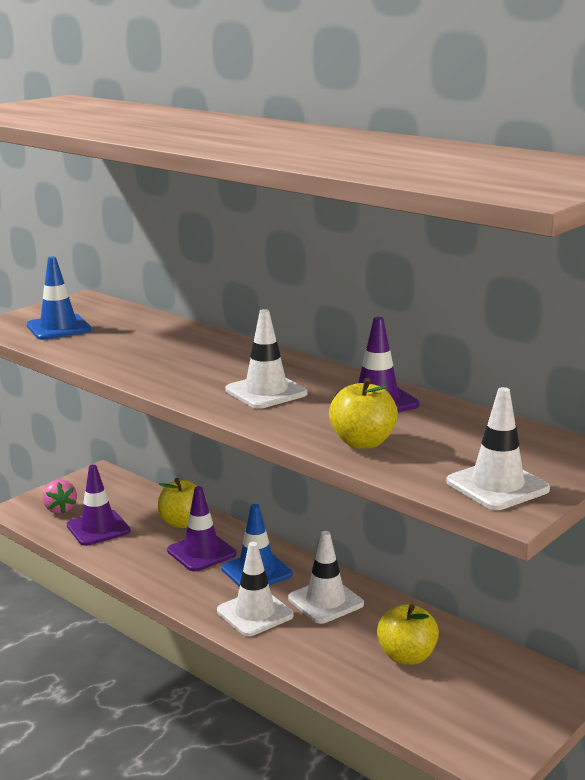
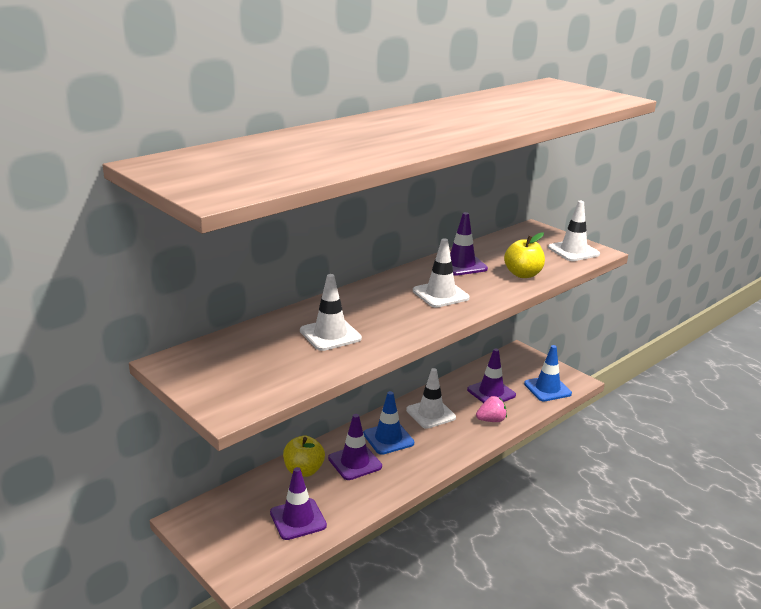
camera: 85 degrees left, 5 degrees up
blue traffic cone [27,256,92,340] -> blue traffic cone moved to [524,345,572,401]
pink strawberry [42,480,77,514] -> pink strawberry moved to [476,396,507,422]
white traffic cone [217,542,294,636] -> white traffic cone moved to [300,274,362,351]
yellow apple [377,604,439,665] -> purple traffic cone [467,348,516,403]

